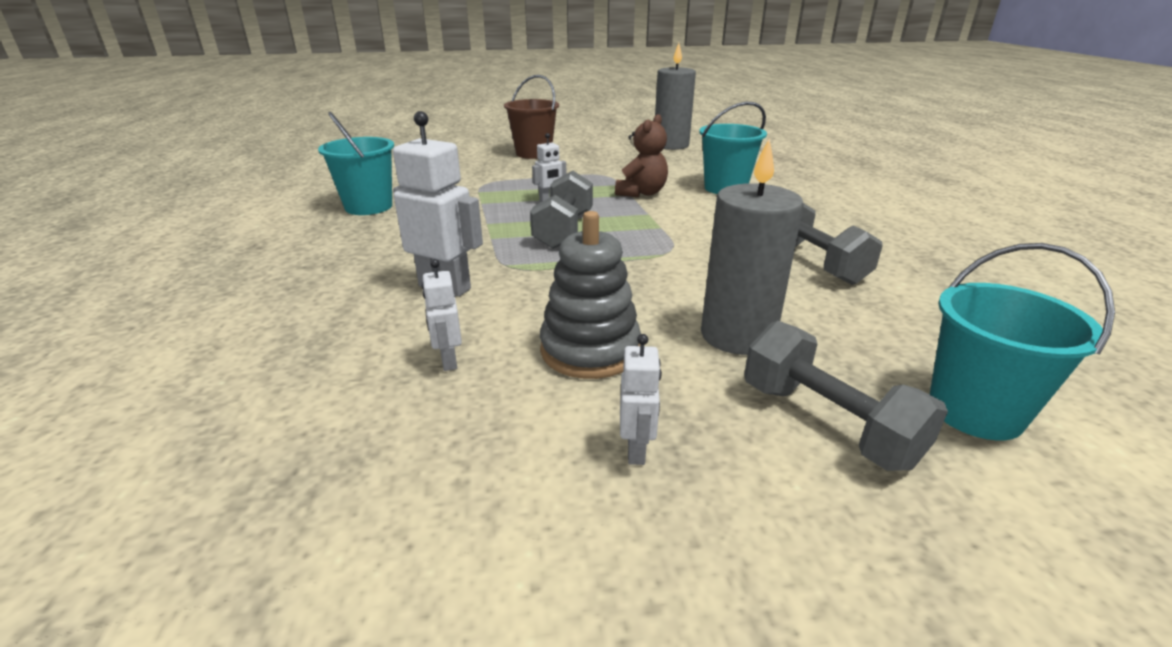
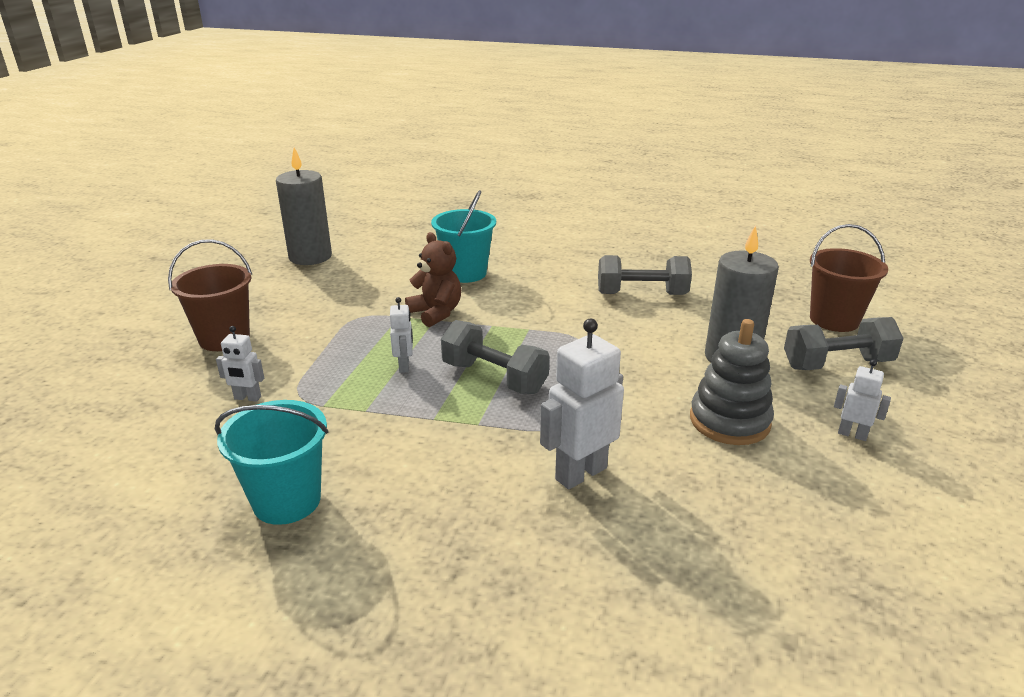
camera: 65 degrees left, 0 degrees up
white robot [422,259,462,371] -> white robot moved to [216,326,264,402]
turquoise bucket [930,243,1115,440] -> brown bucket [810,224,888,332]

